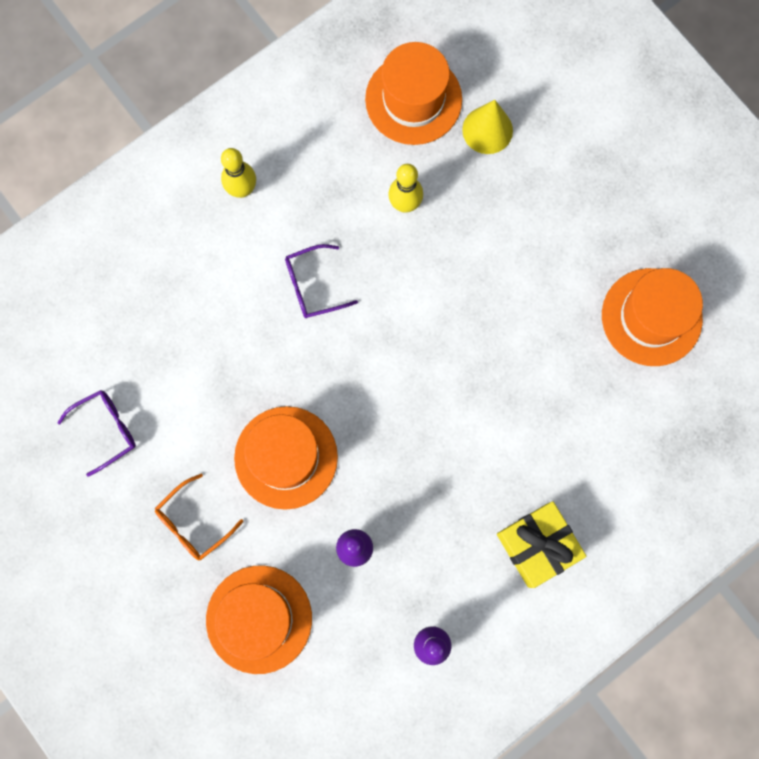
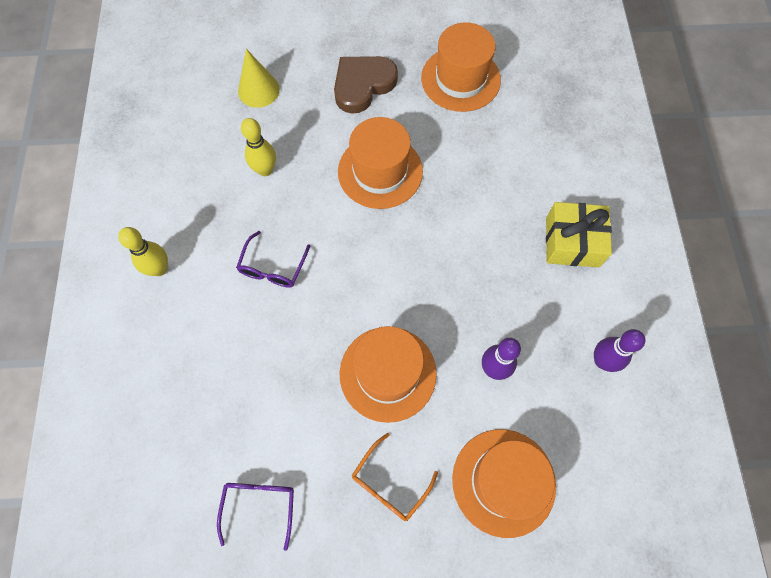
camera: 55 degrees left, 10 degrees down
orange glasses [155,474,243,561] -> orange glasses turned 45 degrees clockwise [352,433,438,521]
orange hat [365,42,462,145] -> orange hat moved to [338,117,423,209]
none -> brown heart [334,56,398,114]

